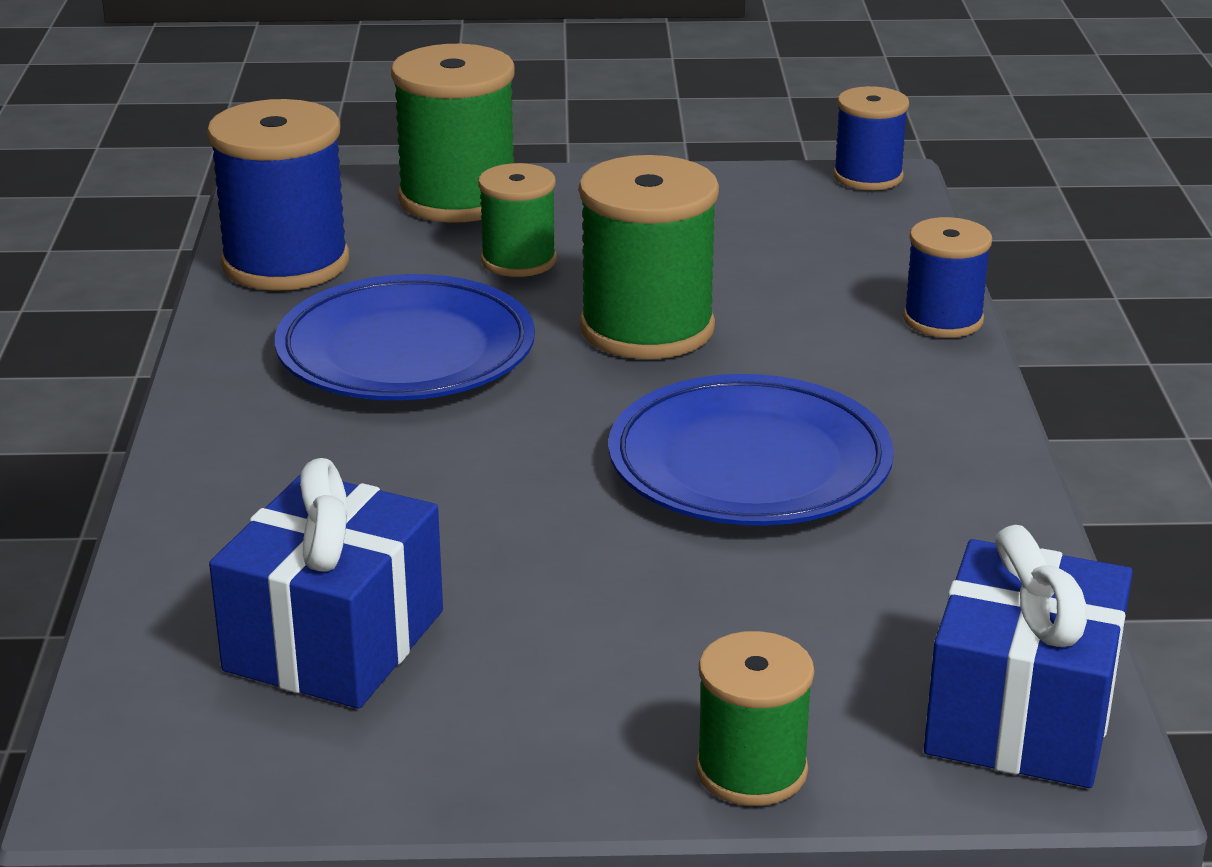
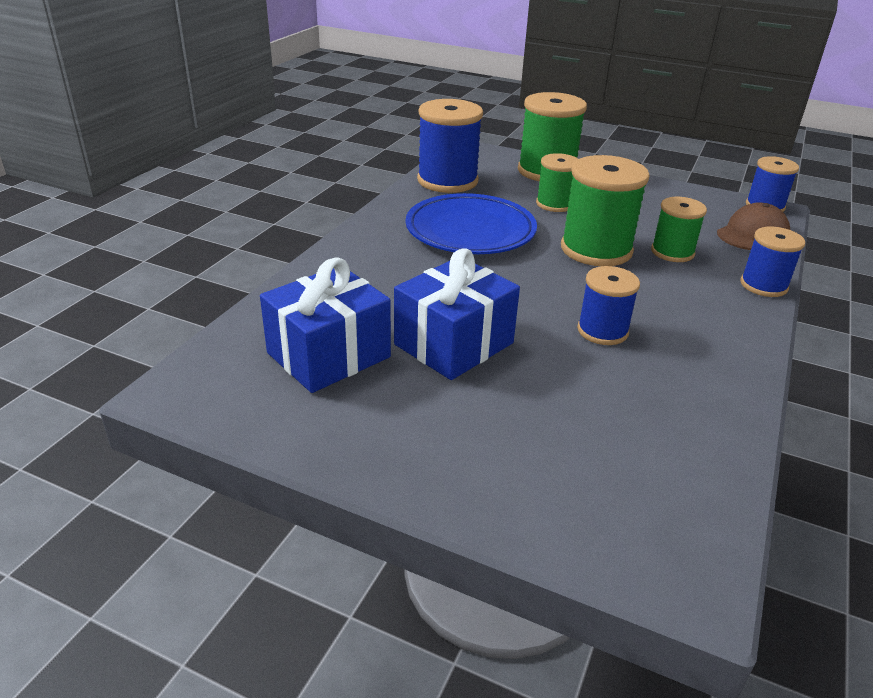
camera: 25 degrees right, 5 degrees up
blue plate [608,374,894,526] -> blue spool [577,266,640,345]
green spool [696,631,814,806] -> green spool moved to [651,197,707,262]
blue gift [924,525,1133,788] -> blue gift moved to [394,248,520,380]
none -> brown cap [717,203,790,250]

